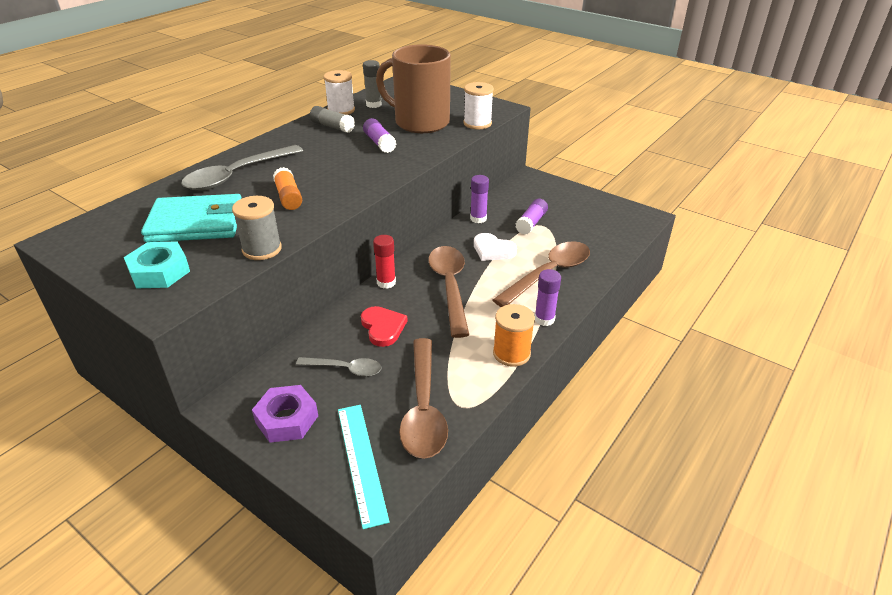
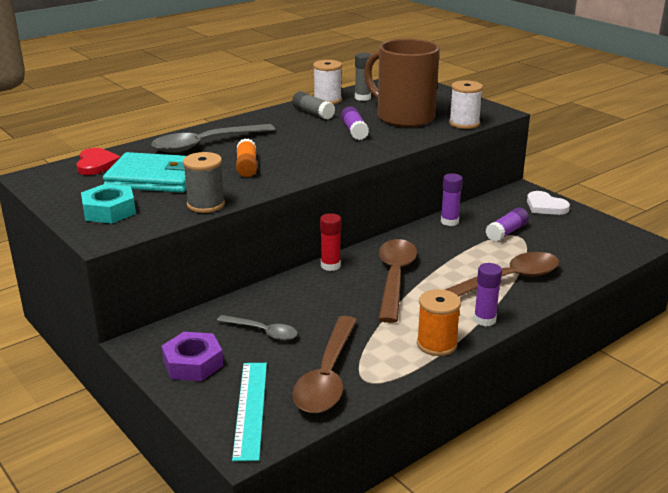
camera: 15 degrees right, 10 degrees down
red heart [361,306,407,347] -> red heart moved to [76,148,121,175]
white heart [474,233,517,261] -> white heart moved to [527,191,570,215]

